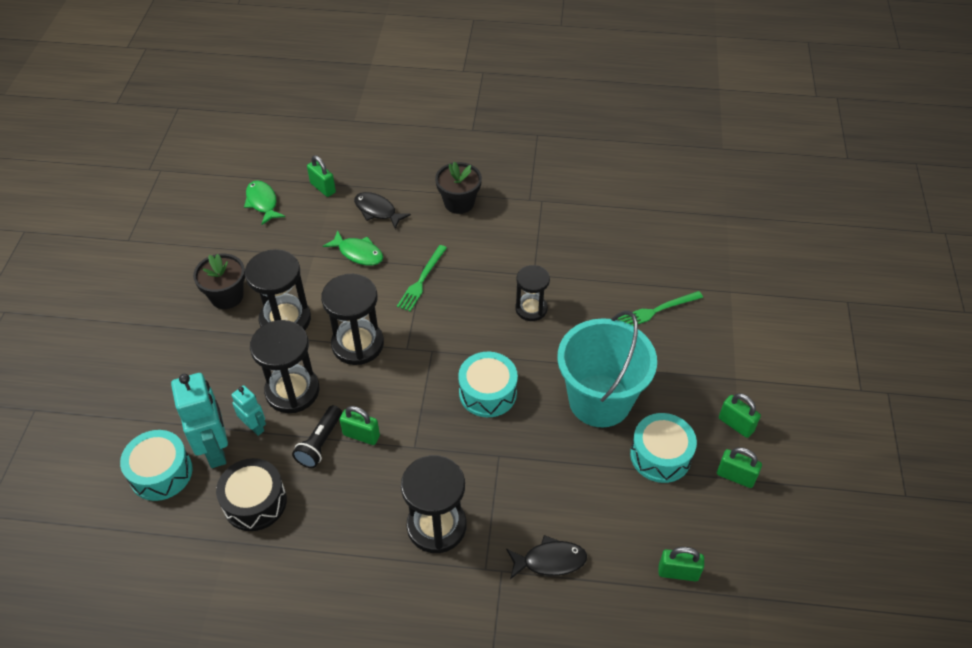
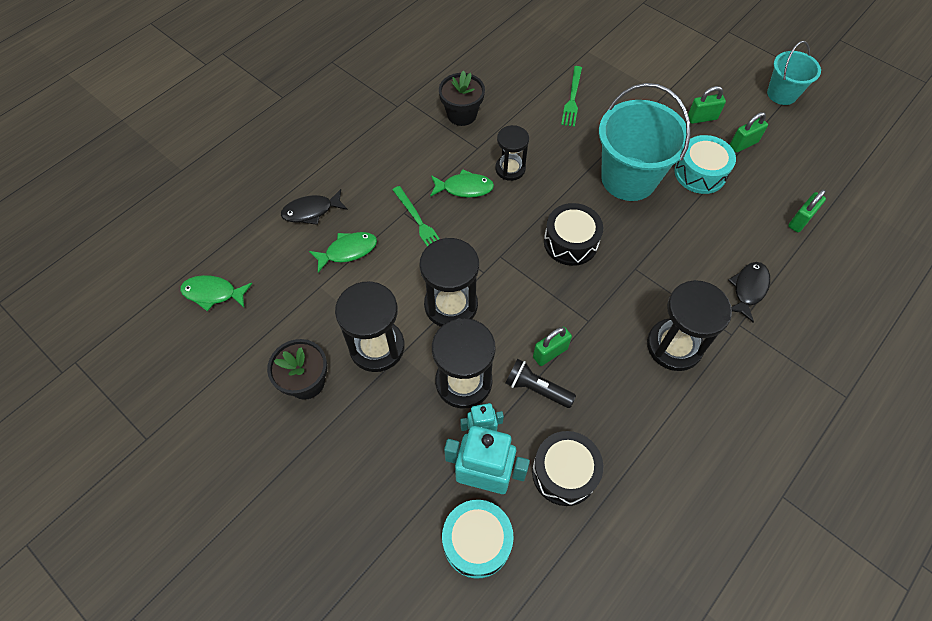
camera: 55 degrees left, 10 degrees up
black flashlight [292,405,342,468] -> black flashlight turned 150 degrees clockwise [506,359,576,408]
green padlock [307,155,336,197] -> none
black flower pot [435,162,482,214] -> black flower pot moved to [439,70,485,126]
turquoise drum [458,352,518,417] -> black drum [544,203,603,266]
none -> green fish [430,169,494,198]
none -> turquoise bucket [767,41,821,105]

